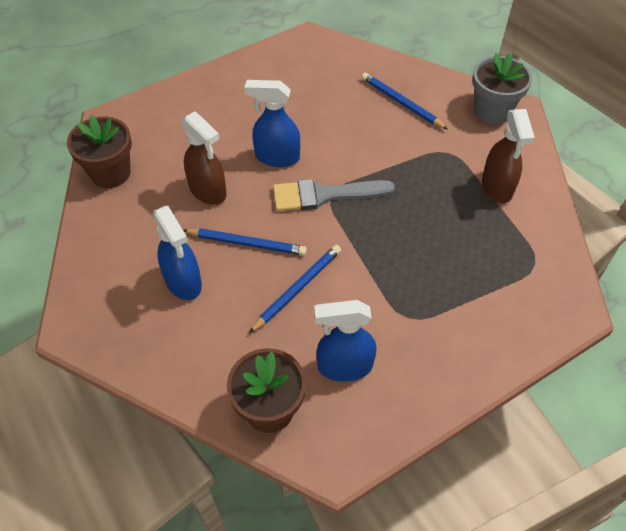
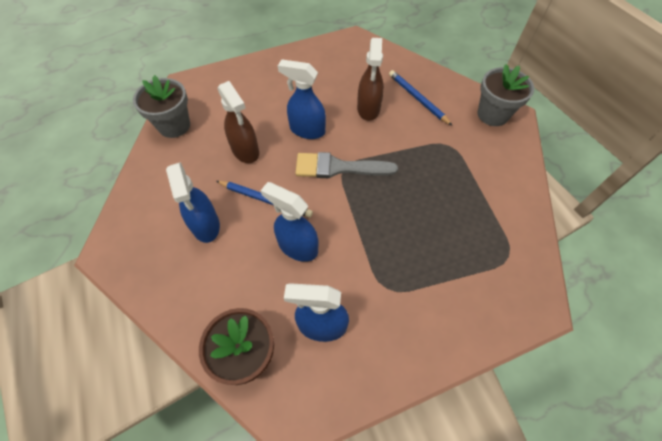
camera: 10 degrees right, 5 degrees up
brown flower pot [67,115,132,188] -> grey flower pot [133,75,190,138]
blue pencil [249,245,341,333] -> blue spray bottle [260,182,319,262]
brown spray bottle [482,109,535,204] -> brown spray bottle moved to [357,38,384,121]

